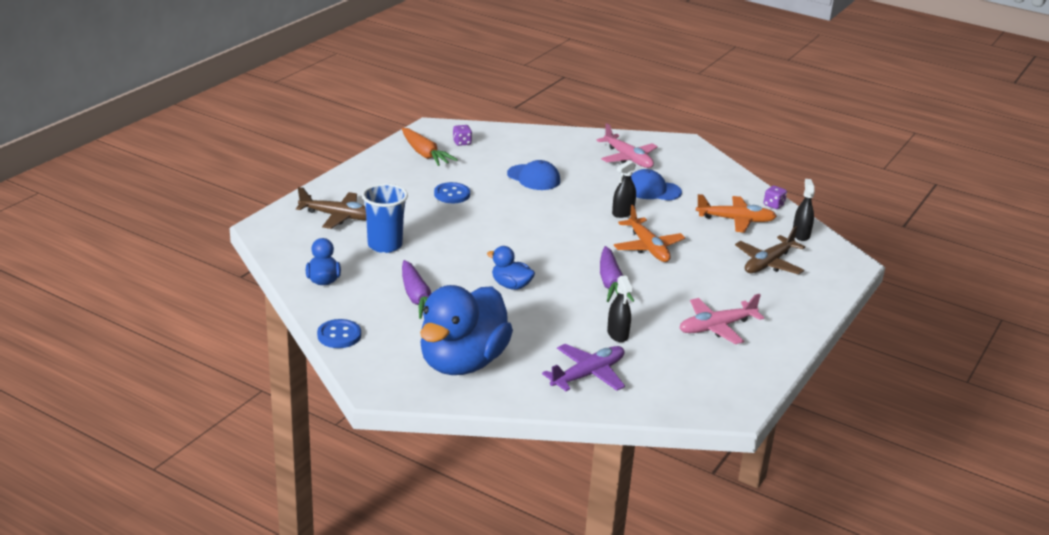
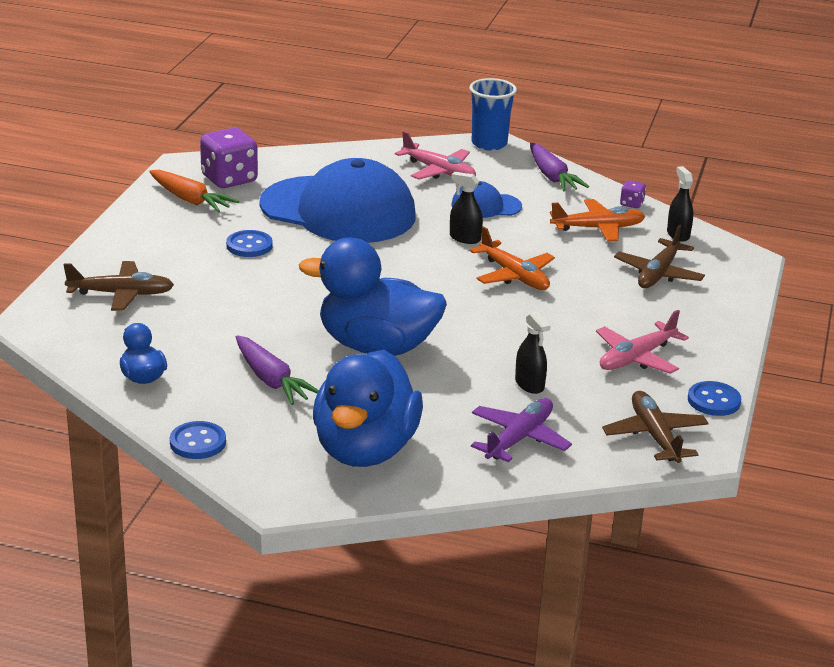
camera: 15 degrees left, 0 degrees up
blue cup [362,183,408,253] -> blue cup moved to [469,78,517,151]
purple dice [453,125,472,146] -> purple dice [200,128,258,188], size x2.18
blue duck [487,246,535,290] -> blue duck [299,238,447,356], size x2.22
blue cap [507,160,560,190] -> blue cap [260,158,416,243], size x2.23
purple carrot [600,246,634,302] -> purple carrot moved to [530,143,589,191]
black spray bottle [612,160,636,218] -> black spray bottle turned 90 degrees clockwise [450,172,483,244]
none -> brown plane [602,391,709,463]
none -> blue button [688,381,741,416]

